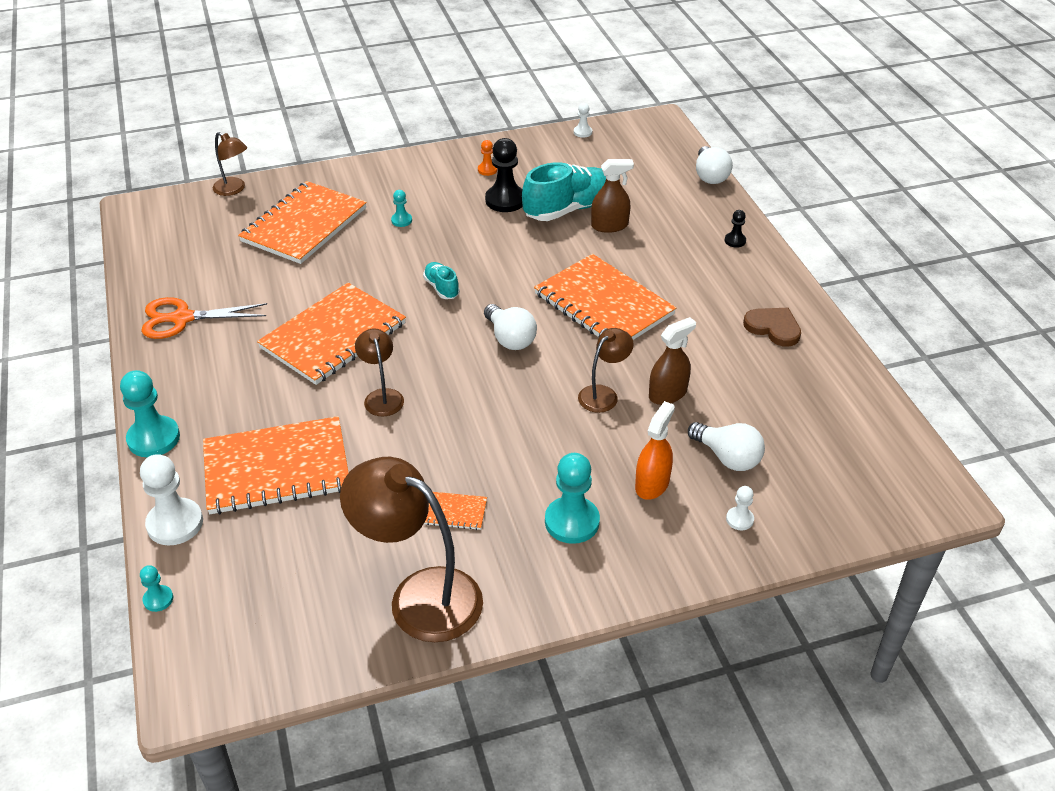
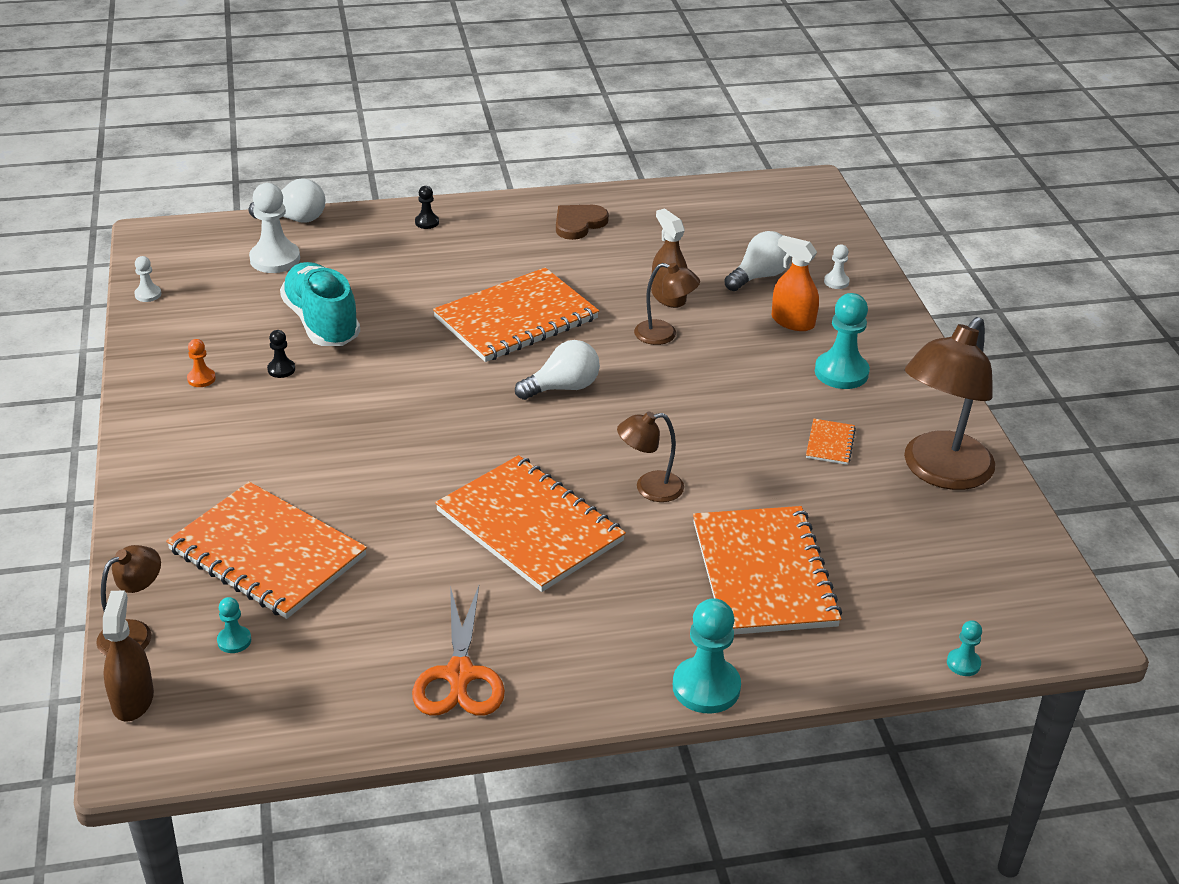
camera: 85 degrees left, 5 degrees down
white pawn [140,454,203,545] -> white pawn moved to [249,183,300,273]
turquoise pawn [391,190,412,227] -> turquoise pawn moved to [217,597,251,653]
turquoise shoe [423,262,460,299] -> none
black pawn [485,138,523,212] -> black pawn [267,330,295,378], size x0.50
brown lamp [578,328,633,413] -> brown lamp turned 150 degrees clockwise [634,263,700,345]
brown spray bottle [591,159,634,233] -> brown spray bottle moved to [103,591,154,722]

